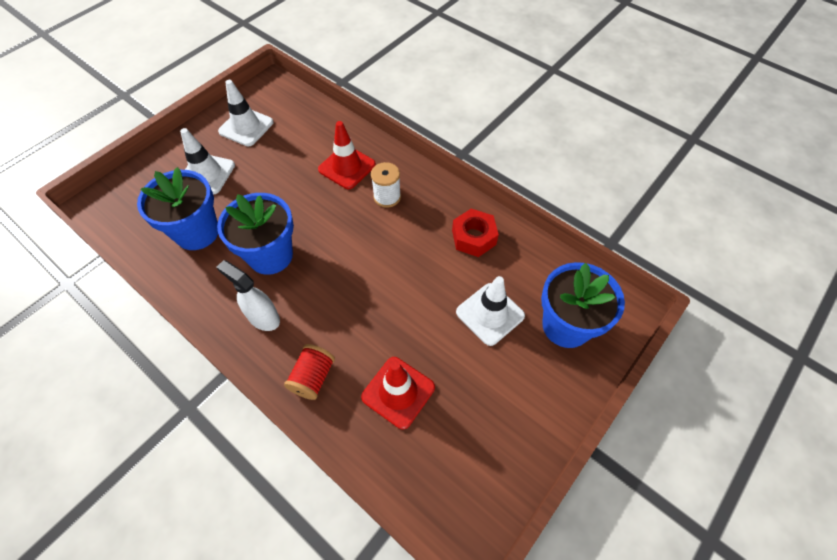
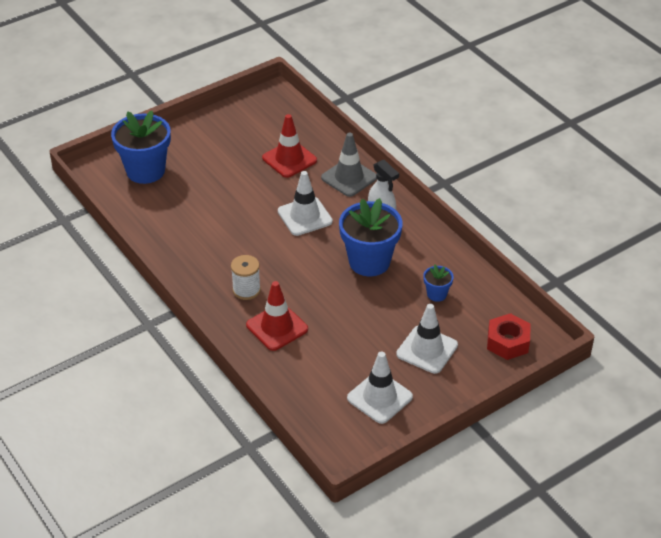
camera: 165 degrees left, 15 degrees down
blue flower pot [137,167,218,250] -> blue flower pot [423,265,454,302], size x0.47
red spool [284,344,335,400] -> grey traffic cone [321,132,377,197]
red nut [452,209,499,257] -> red nut moved to [487,313,531,360]
white traffic cone [456,276,525,346] -> white traffic cone moved to [278,171,333,236]

